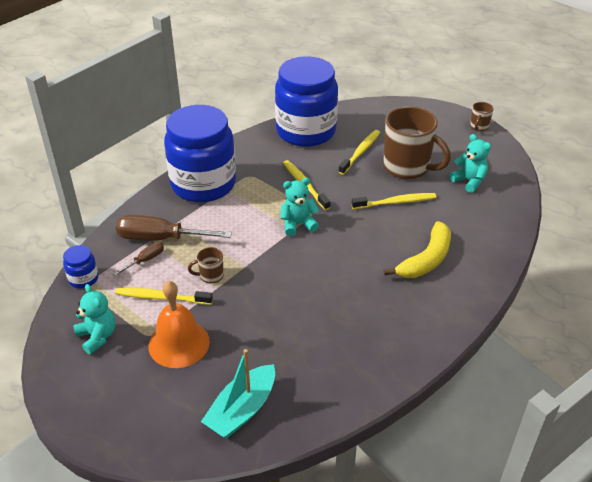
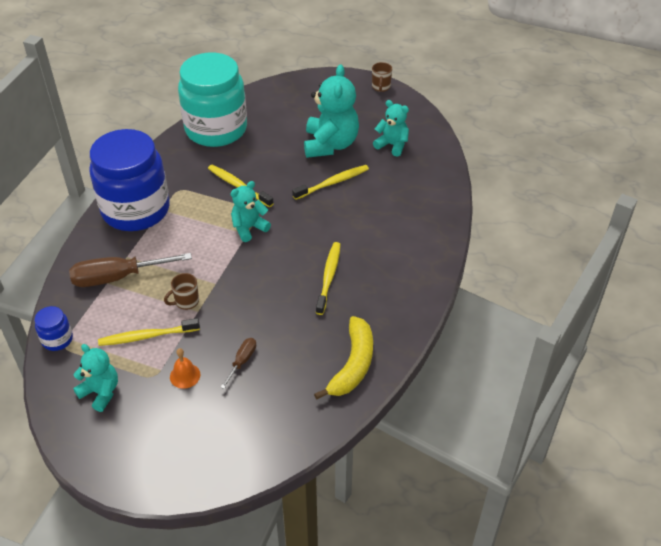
camera: 20 degrees left, 5 degrees up
brown screwdriver [114,242,164,276] -> brown screwdriver moved to [220,338,256,389]
orange bell [148,281,210,368] -> orange bell [170,348,200,389], size x0.50
turquoise boat [201,349,275,439] -> none
blue jar [275,56,338,147] -> turquoise jar [178,53,247,147]
yellow toothbrush [338,130,380,175] -> yellow toothbrush moved to [316,242,341,315]
brown mug [383,106,451,179] -> turquoise teddy bear [304,65,359,158]
yellow banana [383,221,451,278] -> yellow banana moved to [314,316,373,400]

